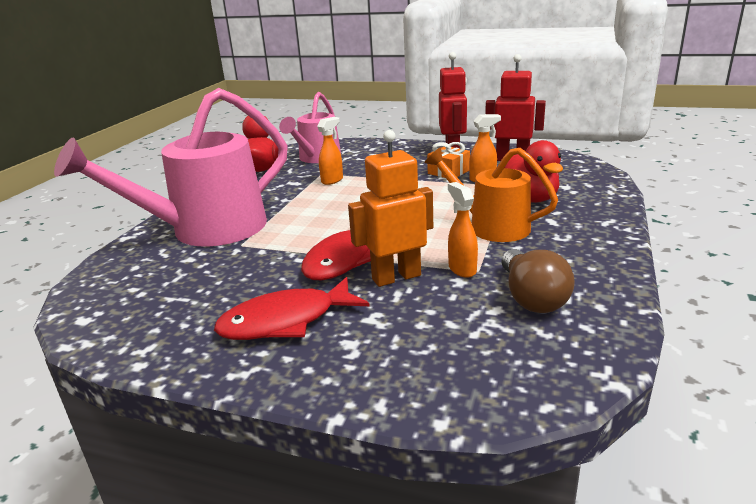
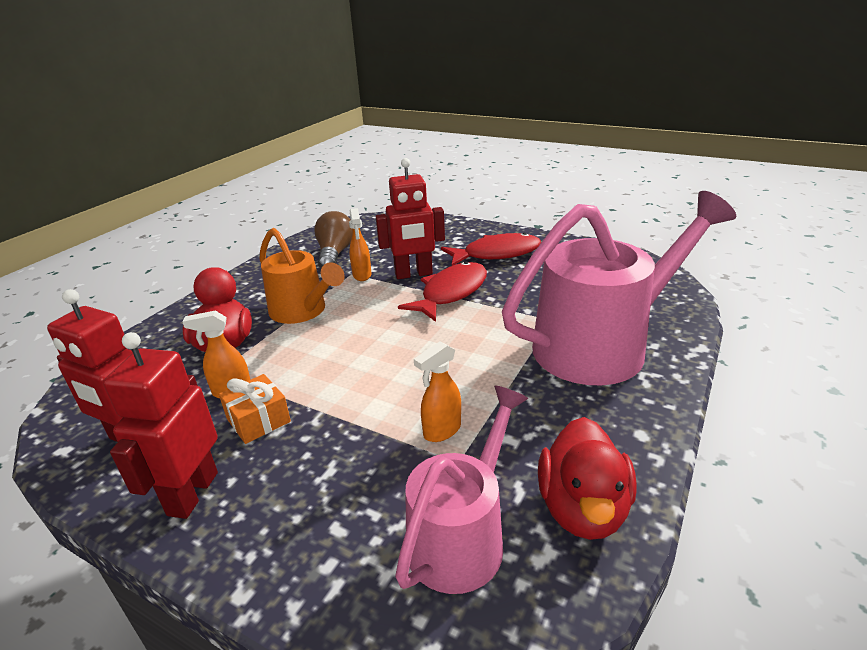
camera: 170 degrees left, 5 degrees up
orange robot [348,130,433,287] -> red robot [376,158,445,279]

